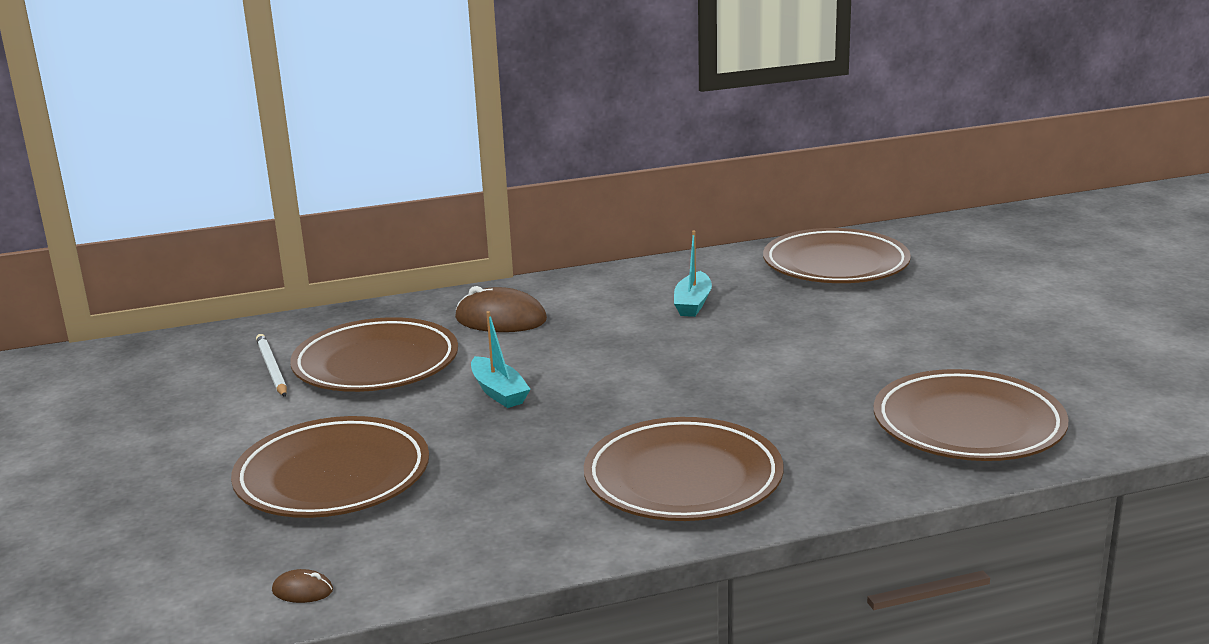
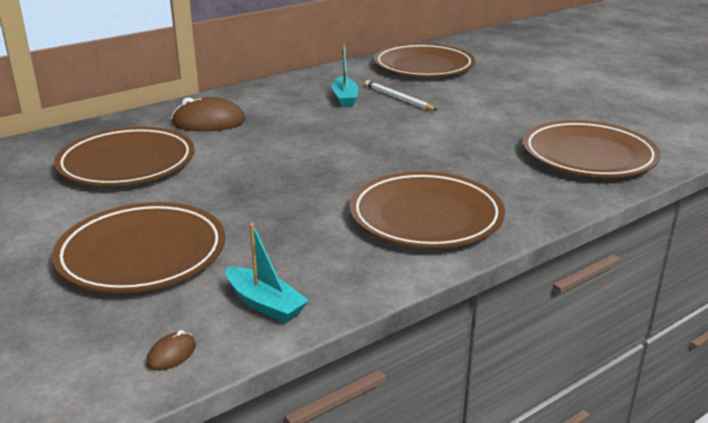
camera: 20 degrees left, 5 degrees up
white pencil [256,334,287,397] -> white pencil moved to [365,80,437,111]
brown mouse [272,569,333,603] -> brown mouse turned 45 degrees counterclockwise [146,330,196,371]
turquoise boat [471,311,531,408] -> turquoise boat moved to [226,223,309,323]

